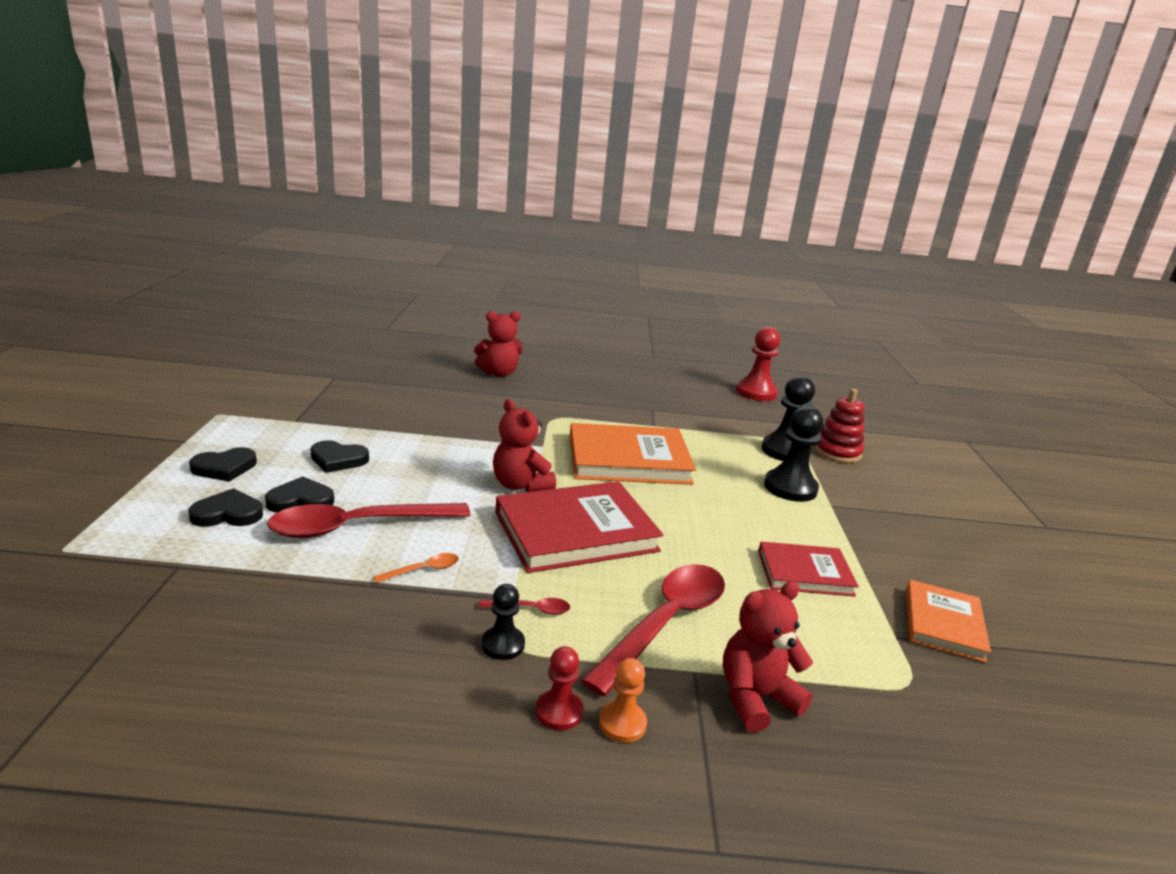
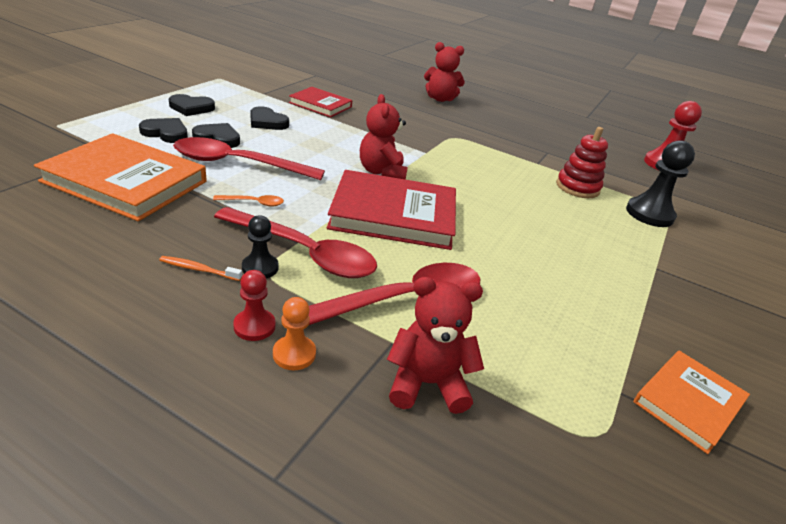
camera: 25 degrees right, 10 degrees up
red spoon [479,598,570,615] -> red spoon [214,207,377,278], size x2.44
orange book [569,423,696,485] -> orange book moved to [34,133,207,221]
red book [758,541,859,597] -> red book moved to [289,87,352,117]
black pawn [764,406,823,502] -> none
red stacking toy [814,389,864,463] -> red stacking toy moved to [556,127,608,198]
none -> orange toothbrush [159,256,242,281]

